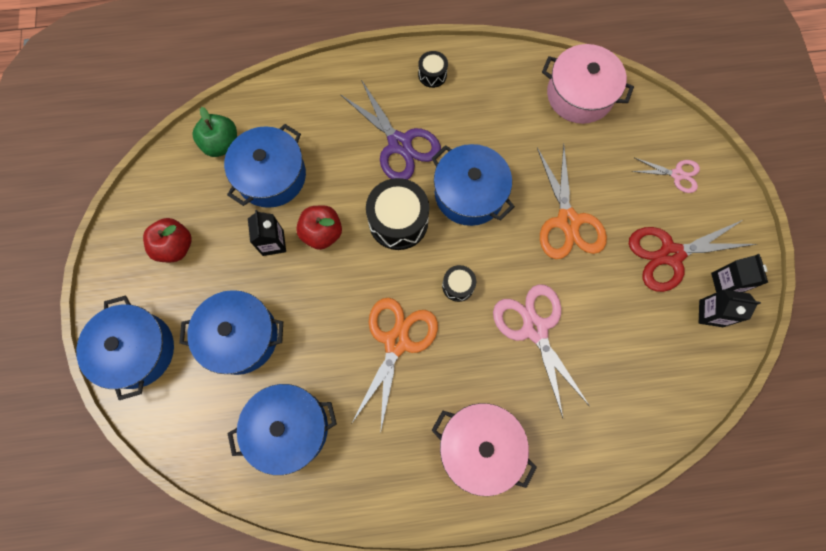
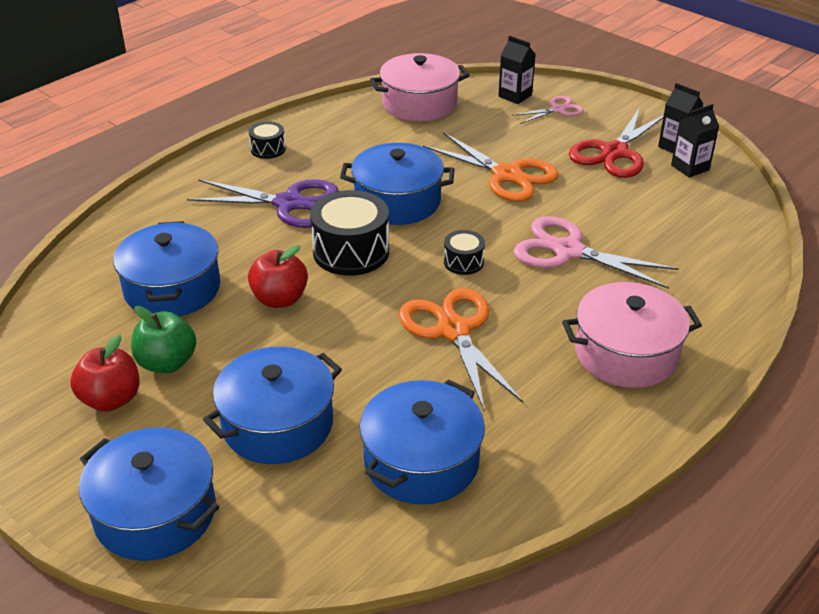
camera: 40 degrees left, 35 degrees down
green apple [192,107,237,157] -> green apple moved to [131,306,196,373]
black carton [248,210,286,256] -> black carton moved to [498,35,536,104]

